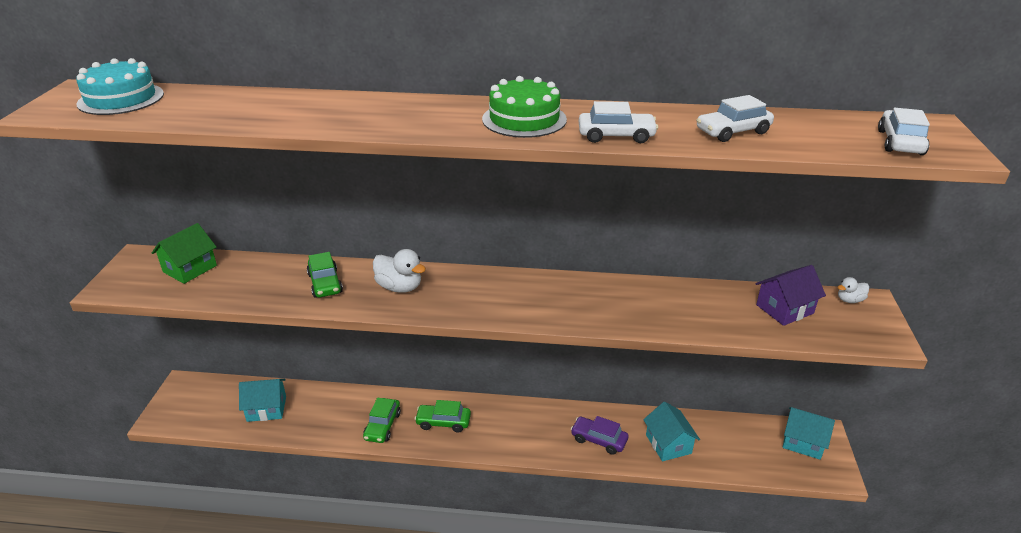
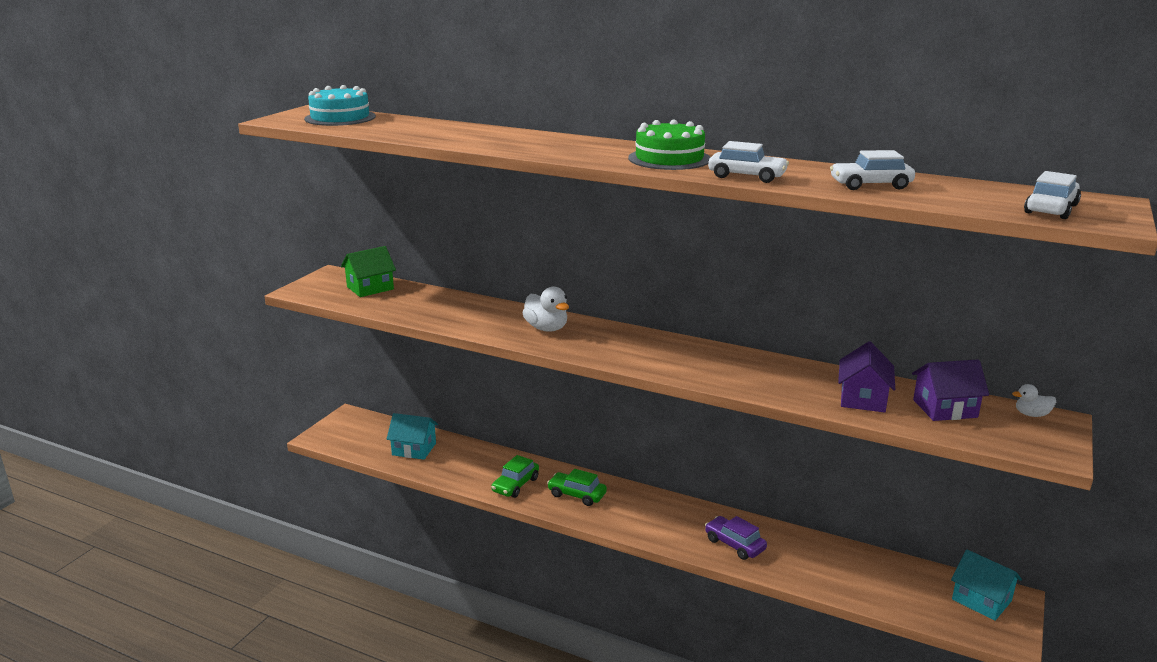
camera: 20 degrees right, 10 degrees down
green car [307,252,343,298] -> none
turquoise house [643,402,700,461] -> none
none -> purple house [838,341,895,413]

